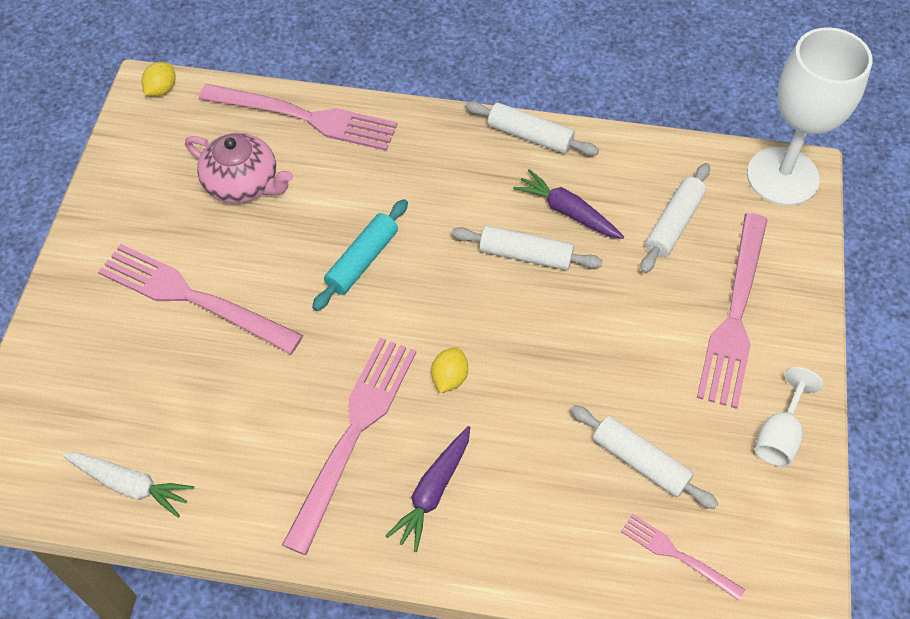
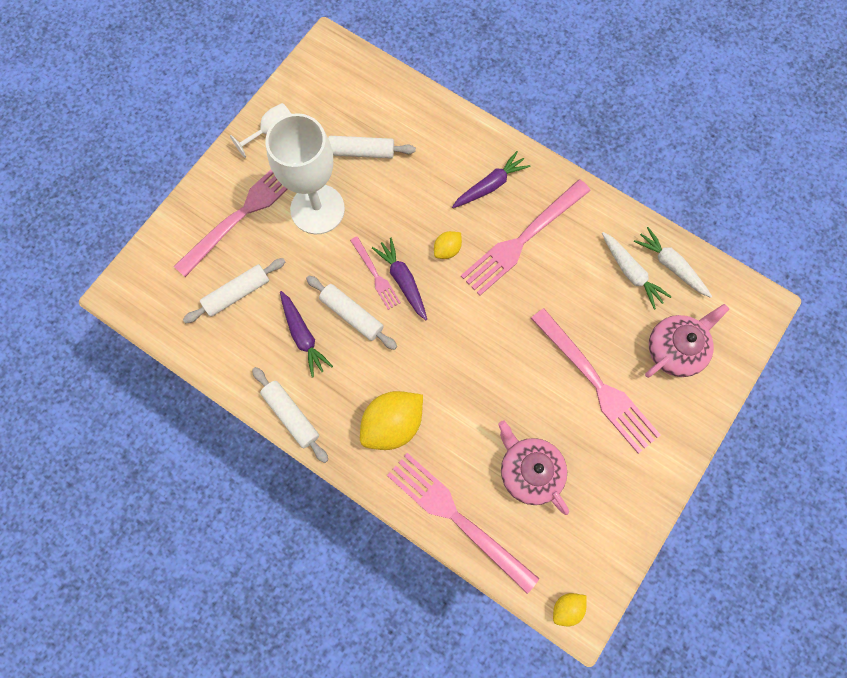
camera: 155 degrees left, 15 degrees up
turquoise rolling pin [312,199,408,311] -> none
white rolling pin [570,405,718,509] -> white rolling pin turned 60 degrees counterclockwise [328,136,416,159]
pink fork [621,514,745,601] -> pink fork moved to [350,236,401,310]
white goblet [747,27,873,206] -> white goblet moved to [266,113,345,234]
none -> yellow lemon [360,391,423,450]
none -> purple carrot [372,238,427,320]
none -> white carrot [602,232,672,310]
none -> pink teapot [645,304,729,378]

